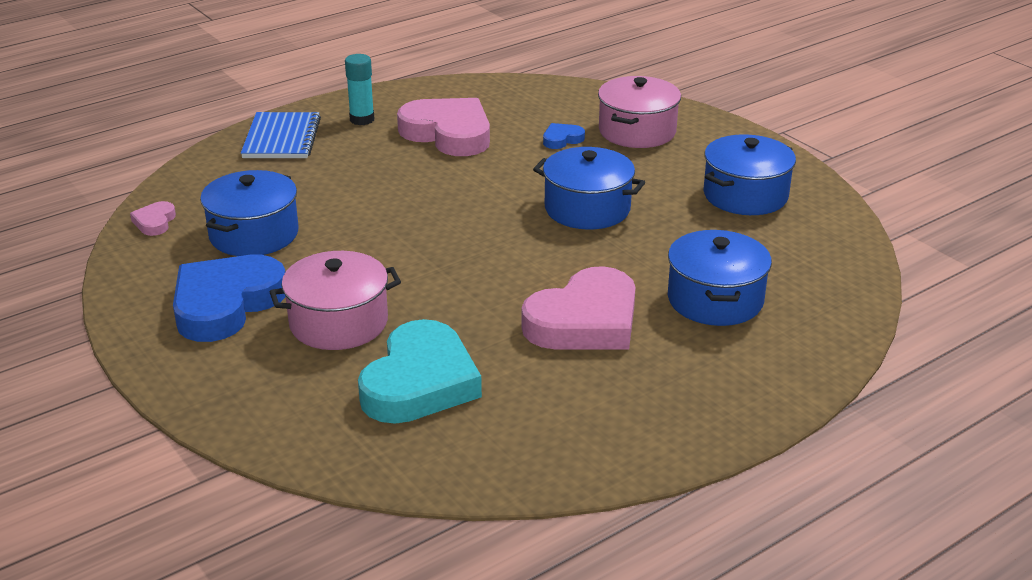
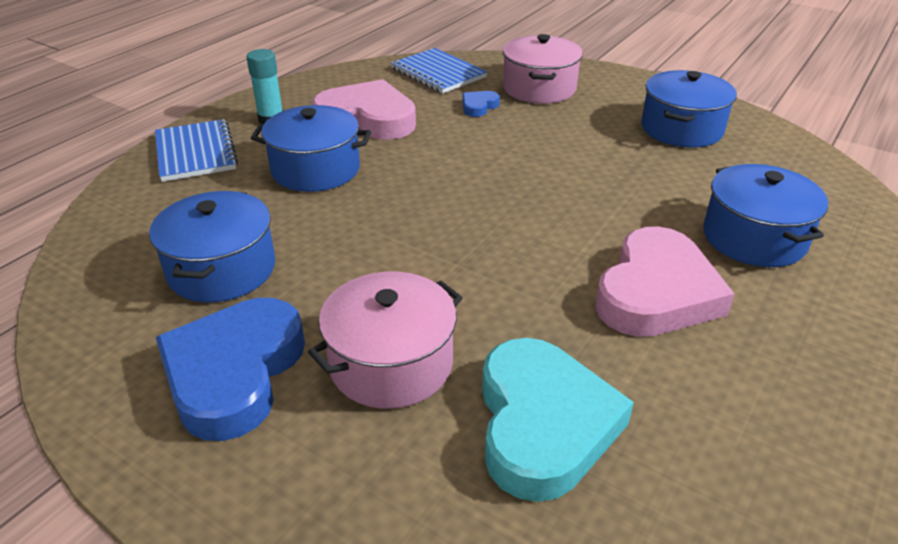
camera: 20 degrees left, 5 degrees up
pink heart [130,201,176,236] -> none
blue pot [533,147,645,230] -> blue pot moved to [251,105,371,192]
none -> blue notebook [391,48,487,93]

